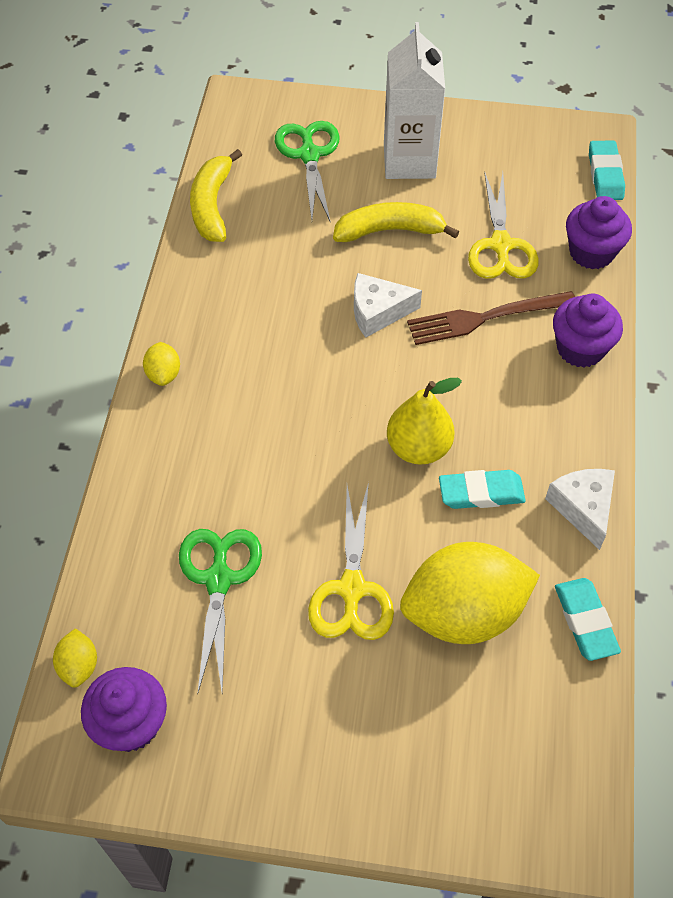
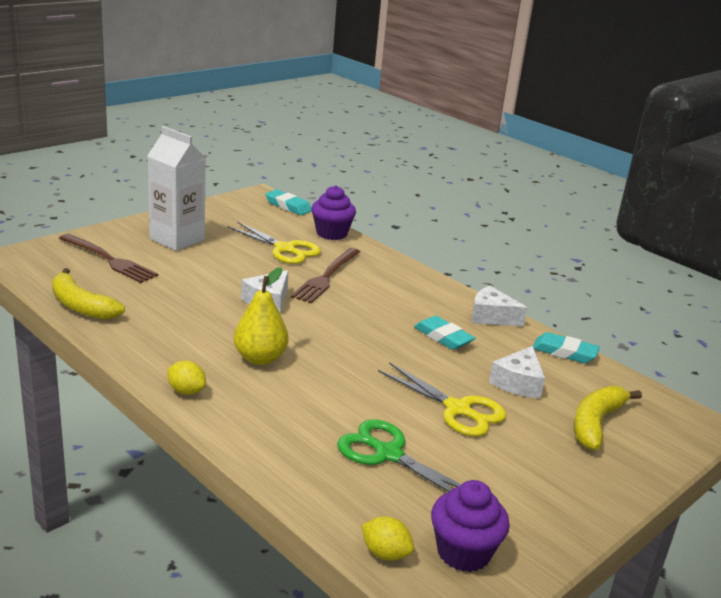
camera: 55 degrees left, 30 degrees down
green scissors [275,121,339,223] -> brown fork [59,234,158,283]
yellow banana [333,202,459,242] -> yellow banana moved to [574,386,642,450]
yellow pear [387,378,462,465] -> yellow pear moved to [234,267,289,365]
yellow lemon [400,542,540,644] -> white cheese [489,346,545,399]
turquoise eraser [439,470,526,509] -> turquoise eraser turned 75 degrees counterclockwise [414,316,475,350]
purple cupcake [553,294,623,368] -> none

